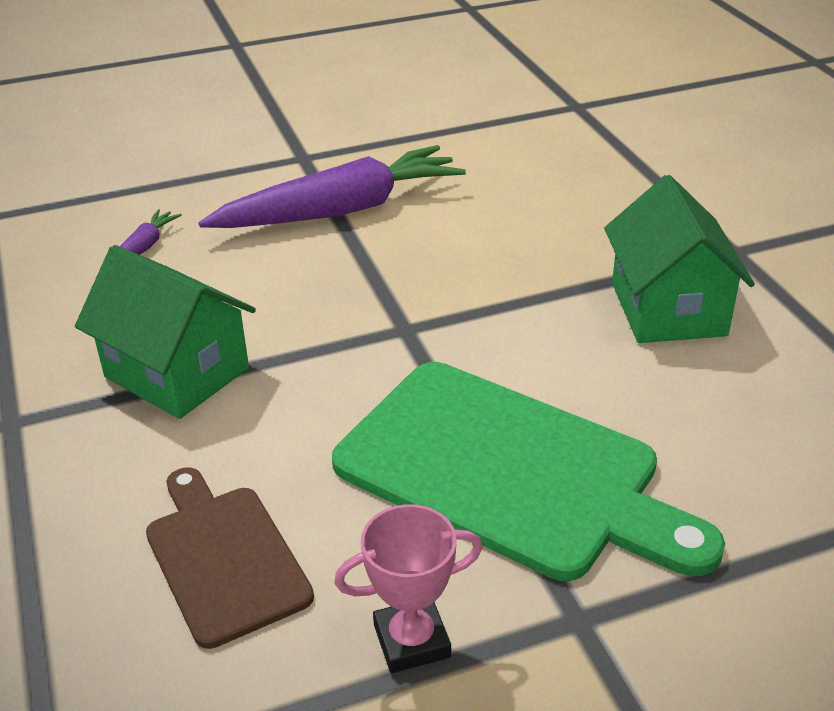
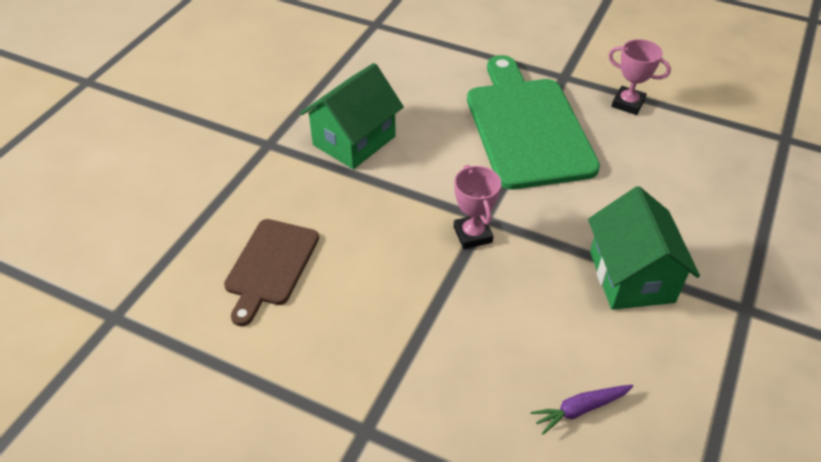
camera: 135 degrees left, 10 degrees up
brown cutting board [146,467,314,649] -> brown cutting board moved to [224,219,319,326]
purple carrot [199,145,466,228] -> none
none -> pink trophy [454,165,501,249]

